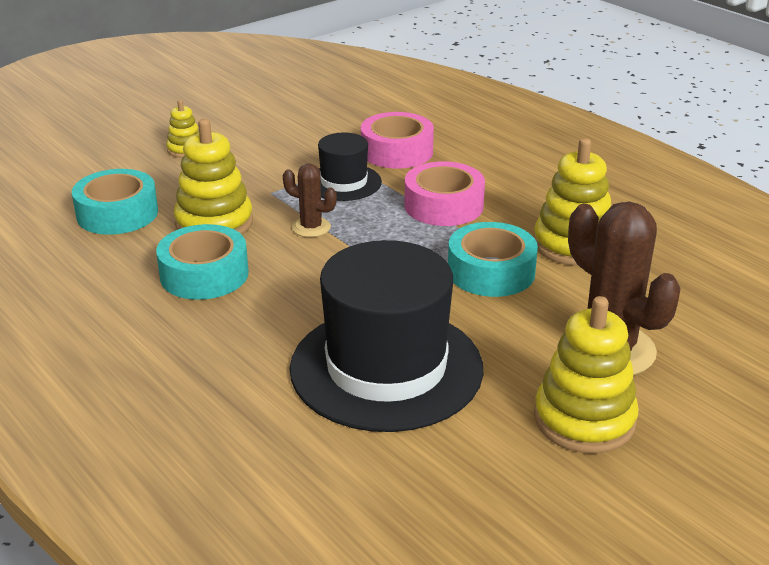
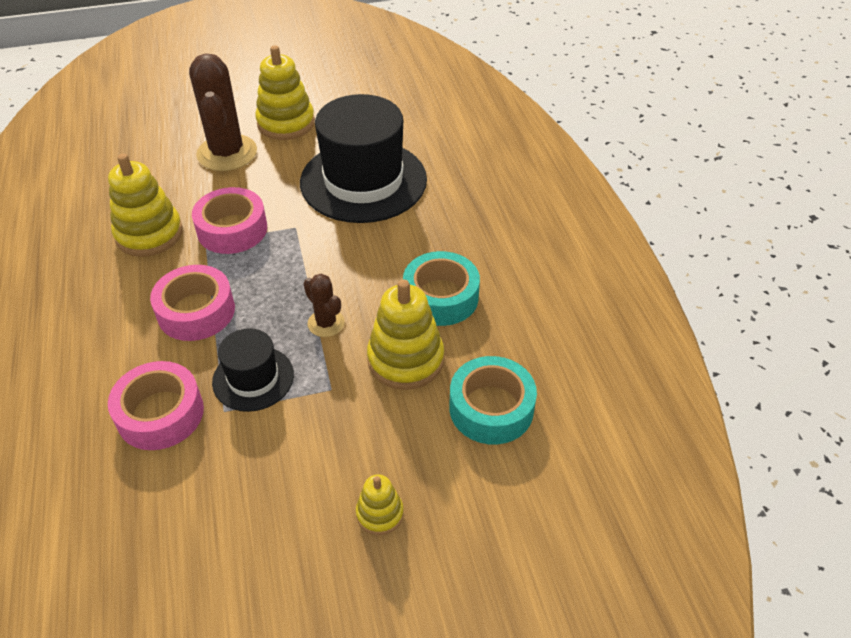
camera: 155 degrees left, 15 degrees up
turquoise tape [448,222,538,297] -> pink tape [192,187,267,254]

